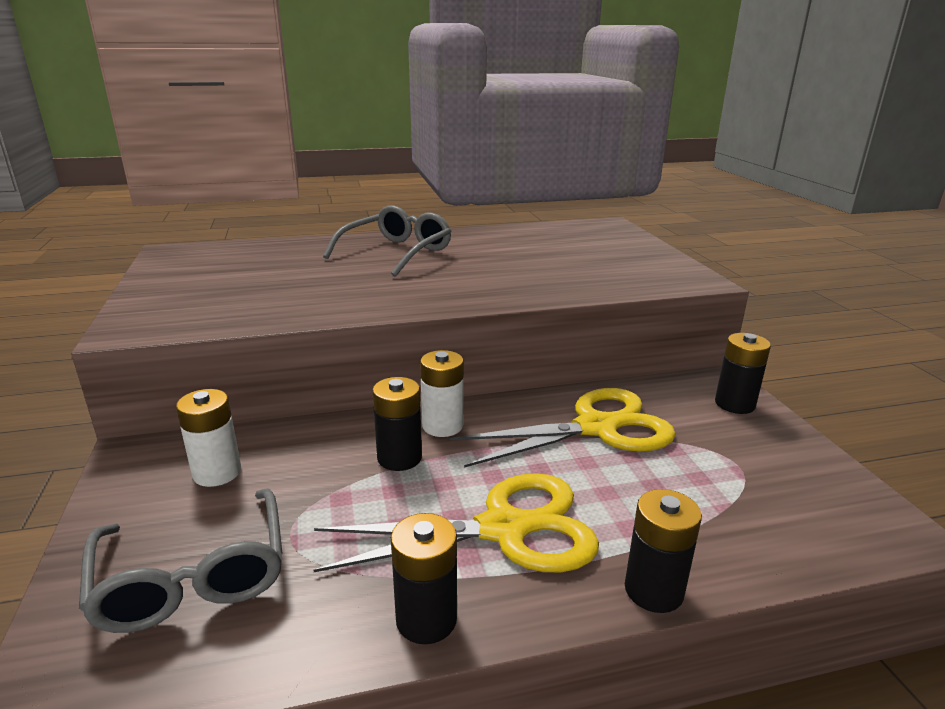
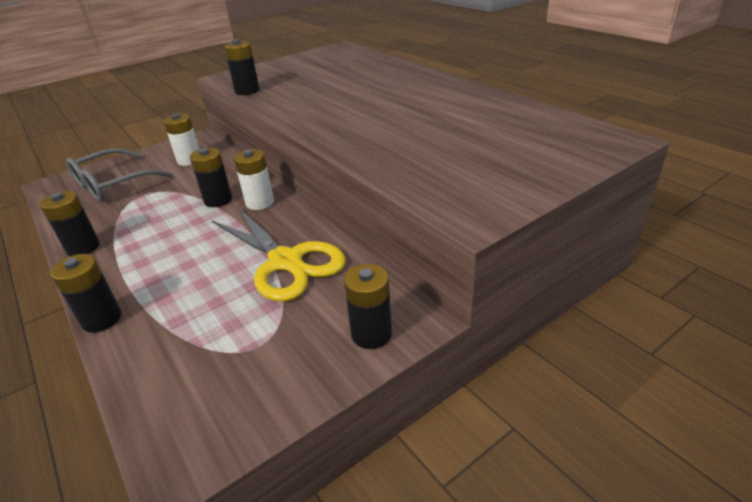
camera: 70 degrees right, 10 degrees up
yellow scissors [314,473,599,572] -> none
grey glasses [323,205,451,277] -> none
none -> black battery [224,39,260,95]

